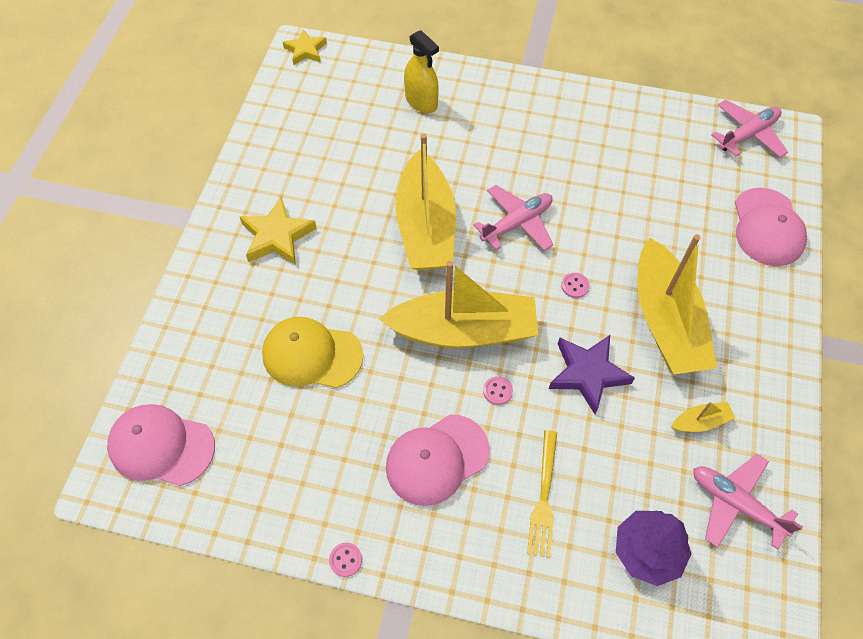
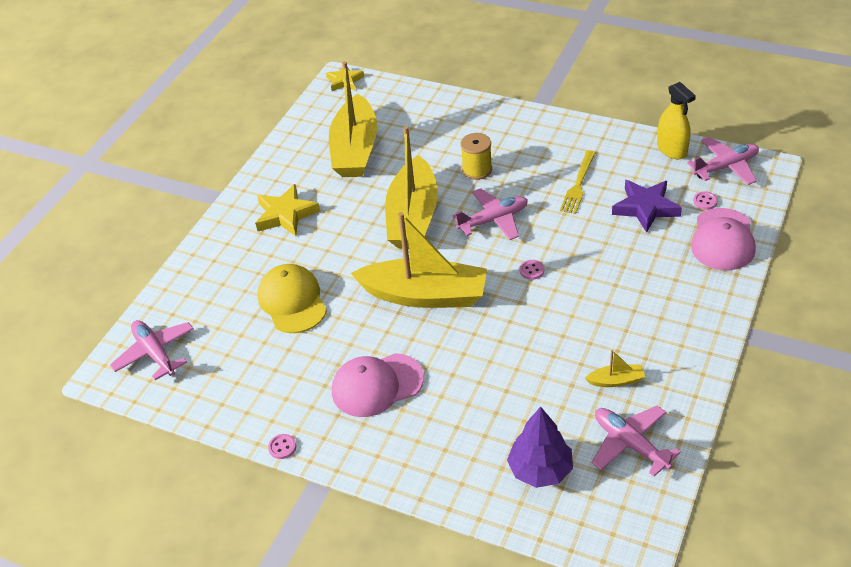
camera: 15 degrees right, 15 degrees down
pink cap [107,404,215,486] -> pink plane [110,320,194,380]
yellow cap [262,317,363,388] -> yellow cap turned 45 degrees clockwise [257,264,327,333]
yellow spray bottle [404,30,439,113] -> yellow spray bottle moved to [657,82,696,159]
pink button [483,376,513,405] -> pink button moved to [693,191,718,210]
yellow fork [527,430,557,558] -> yellow fork moved to [560,150,596,214]
purple star [549,335,635,414] -> purple star moved to [612,180,682,233]
yellow boat [637,234,717,374] -> yellow boat moved to [329,61,377,177]
none -> yellow spool [461,133,492,180]

